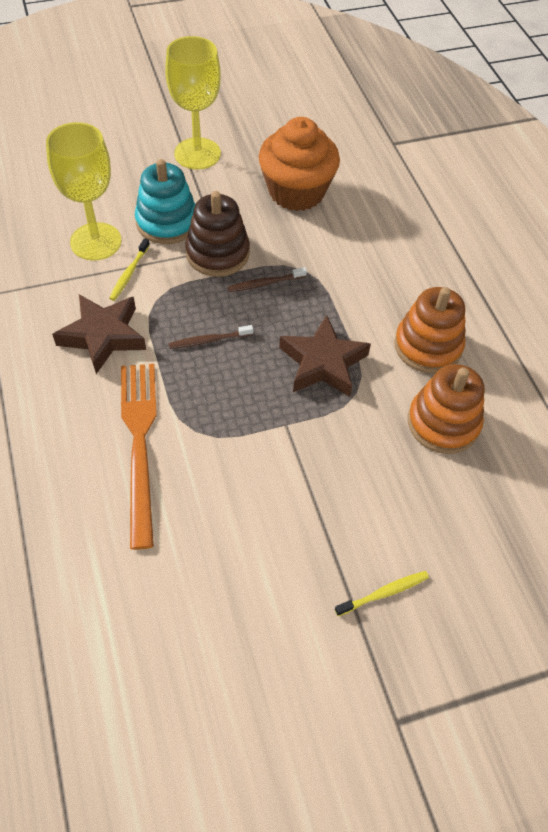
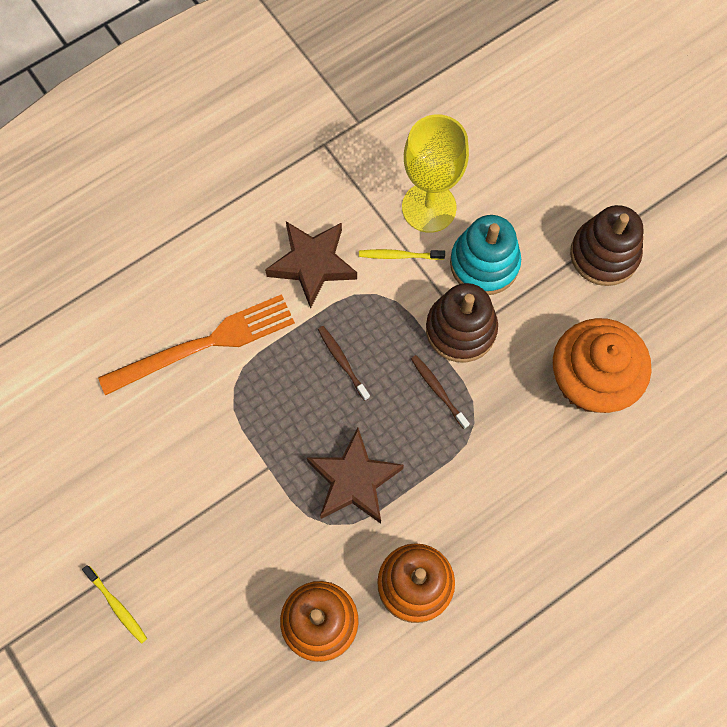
camera: 75 degrees right, 15 degrees up
yellow goblet [165,36,221,170] -> brown stacking toy [570,205,644,286]

